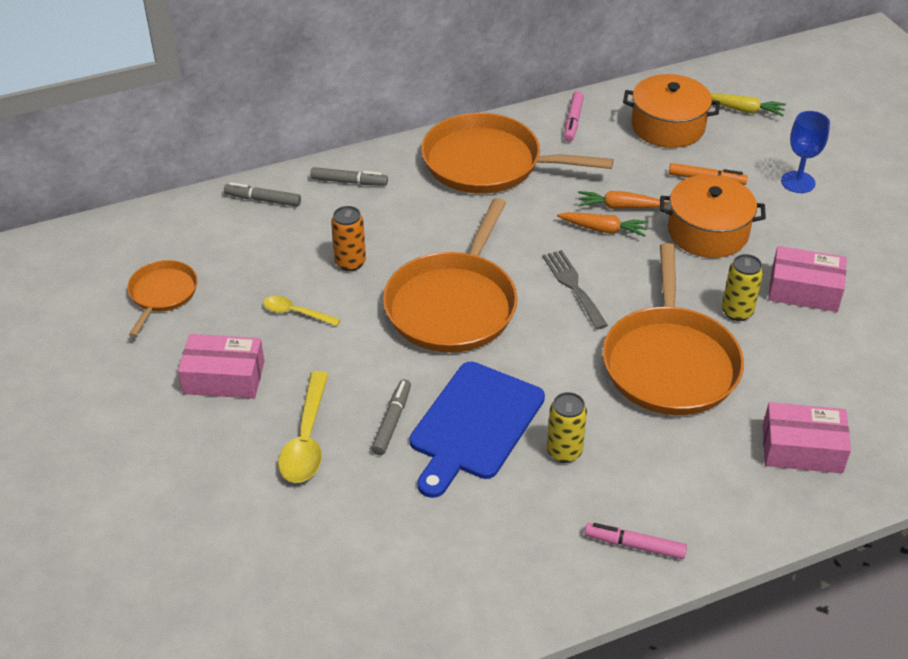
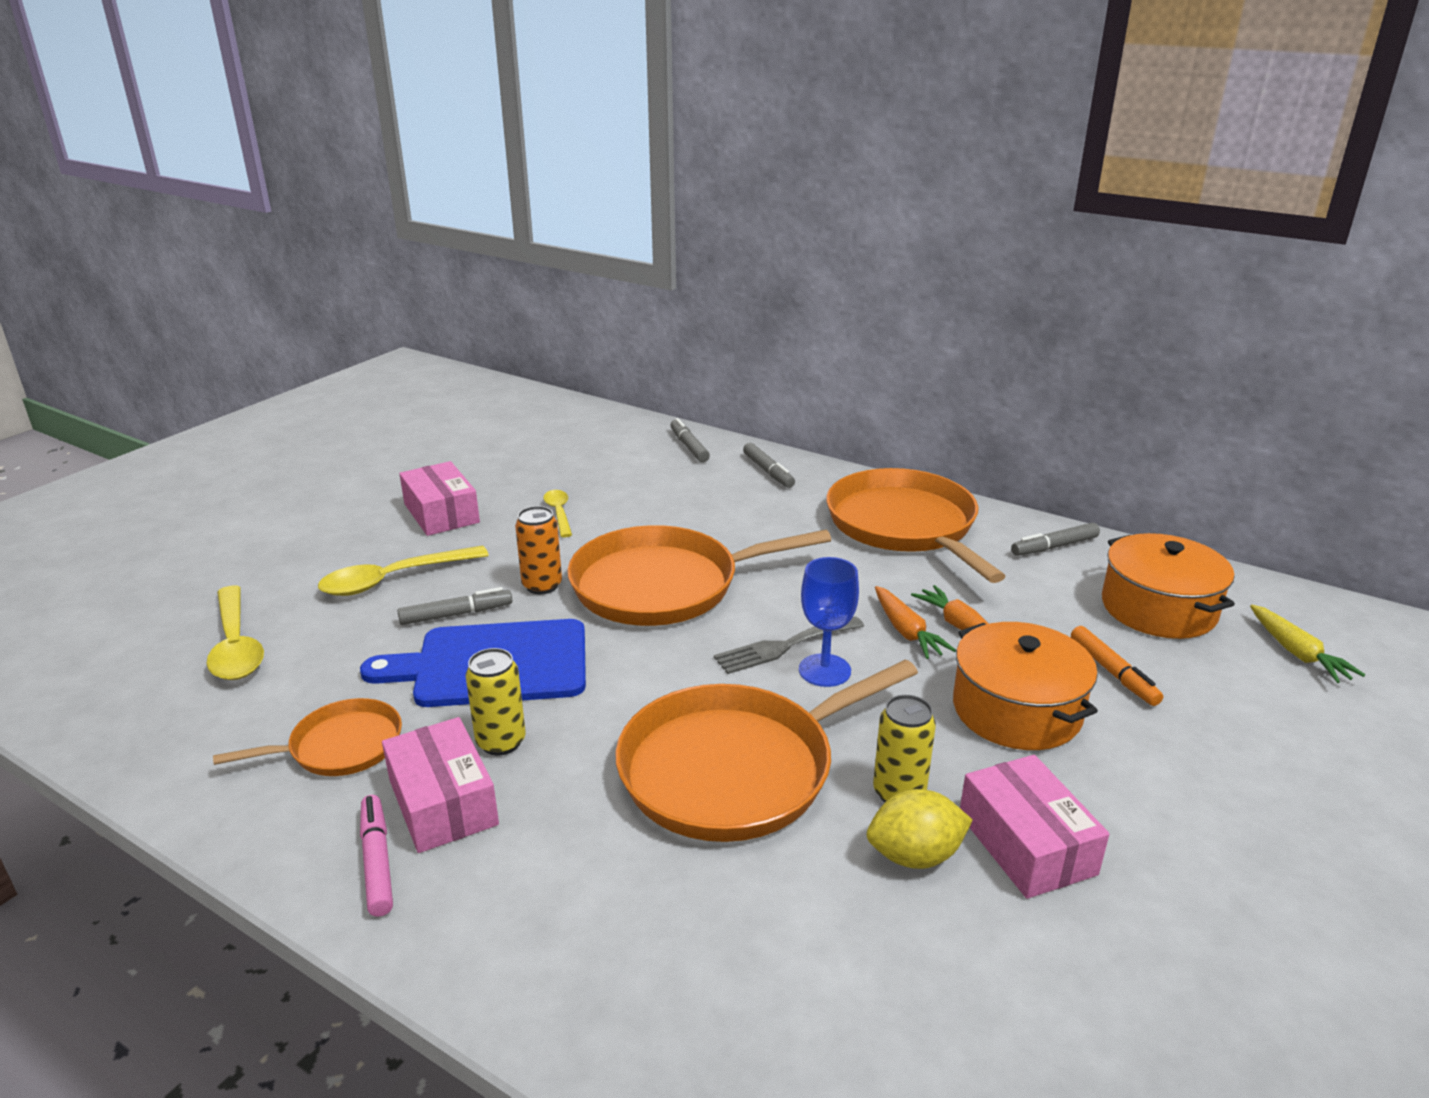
camera: 55 degrees right, 15 degrees down
orange pan [127,260,198,337] -> orange pan moved to [213,698,402,776]
orange can [331,206,366,271] -> orange can moved to [515,506,562,594]
grey fork [542,250,608,330] -> grey fork turned 150 degrees counterclockwise [714,616,864,674]
pink marker [564,91,584,142] -> grey marker [1011,523,1100,556]
pink box [763,402,851,473] -> pink box moved to [382,717,499,853]
blue goblet [781,111,830,193] -> blue goblet moved to [799,557,859,687]
none -> yellow spoon [207,586,264,680]
none -> yellow lemon [867,789,973,869]

